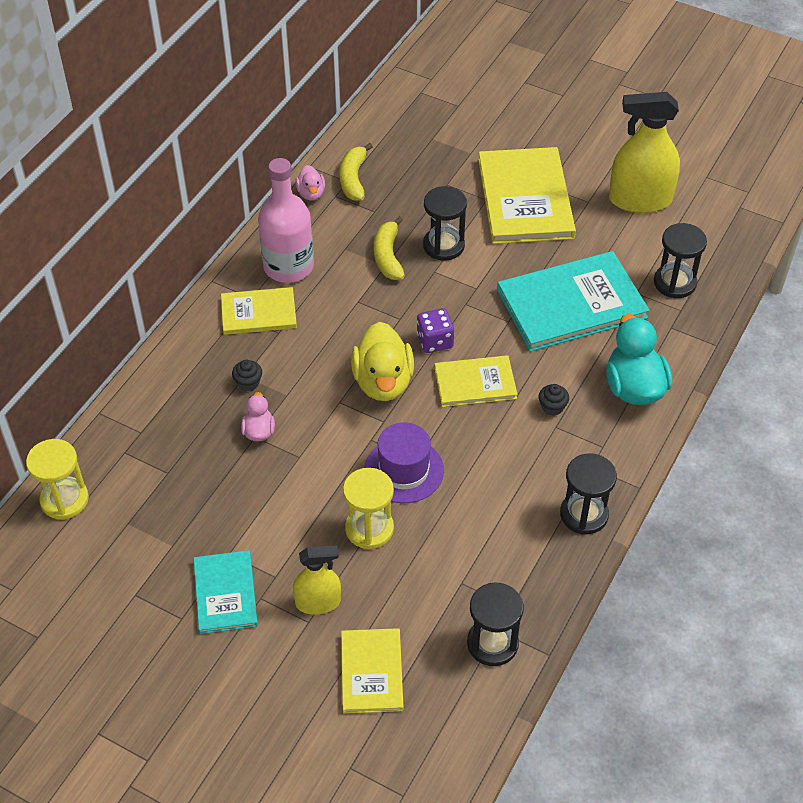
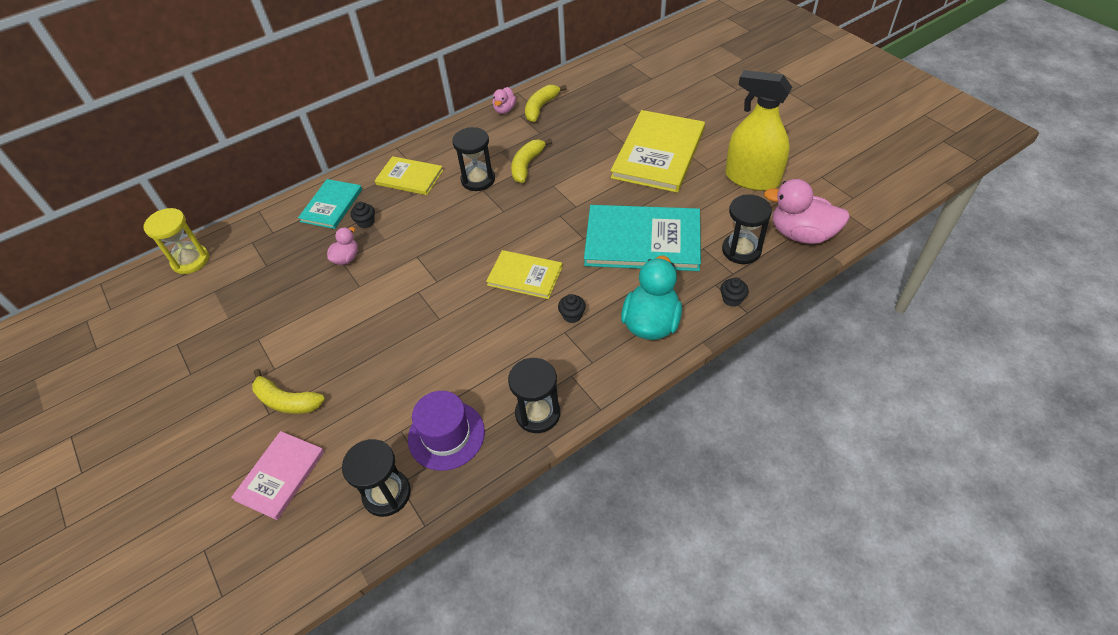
camera: 30 degrees right, 0 degrees up
turquoise book [194,550,258,634] -> turquoise book moved to [298,179,362,229]
pink bottle [258,158,314,283] -> none
yellow spray bottle [293,545,341,615] -> yellow banana [252,369,325,414]
yellow book [341,628,404,714] -> pink book [231,431,324,520]
yellow hourglass [343,468,394,549] -> none
yellow duck [351,322,414,401] -> none
purple hat [364,422,444,503] -> purple hat moved to [408,391,485,471]
purple dice [417,308,454,353] -> none
black hourglass [423,186,467,260] -> black hourglass moved to [452,127,495,191]
none -> black cupcake [720,278,749,307]
none -> pink duck [764,179,850,244]

